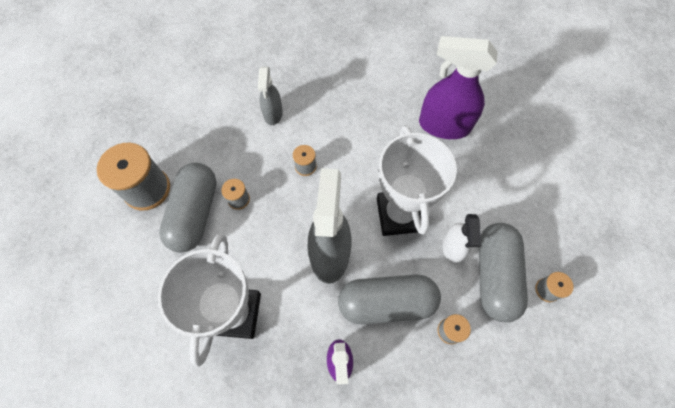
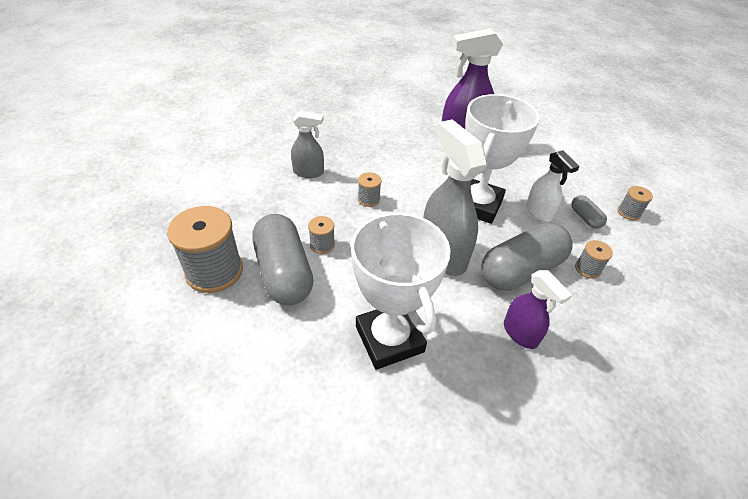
camera: 30 degrees left, 20 degrees down
grey spray bottle [258,67,283,125] -> grey spray bottle turned 60 degrees counterclockwise [291,111,324,178]
white trophy [377,125,457,236] -> white trophy turned 60 degrees clockwise [465,94,540,224]
grey capsule [479,223,528,322] -> grey capsule [571,195,607,229], size x0.45

